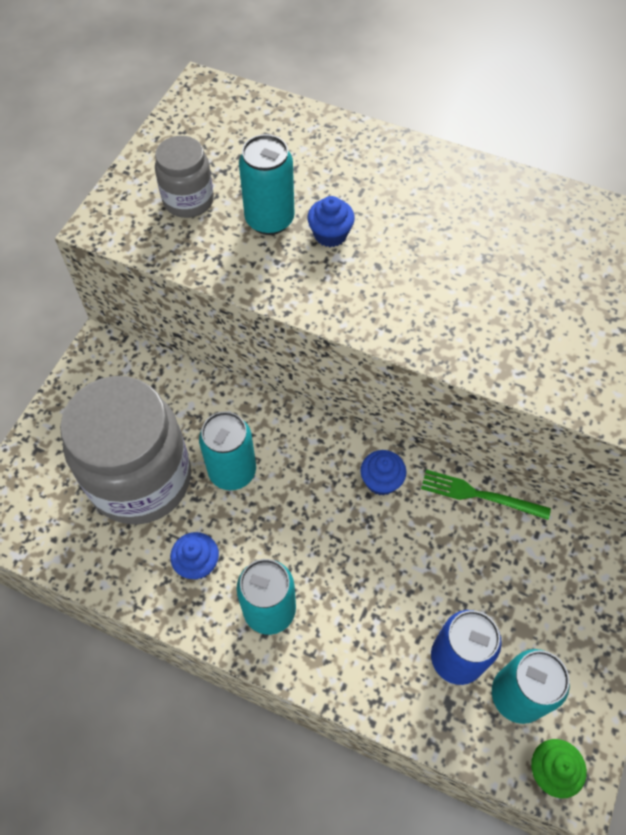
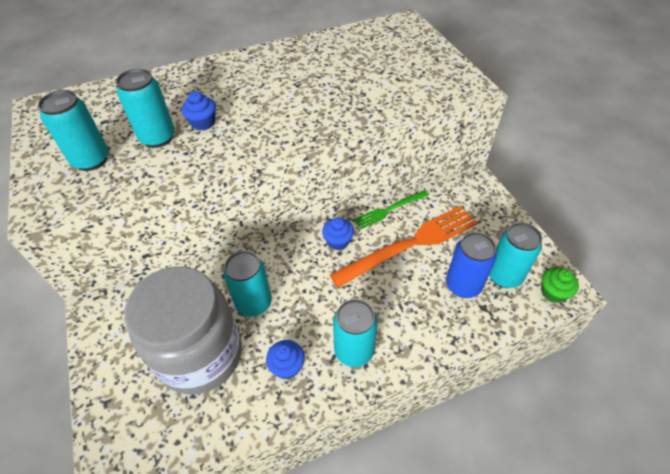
camera: 45 degrees left, 10 degrees down
grey jar [155,136,214,218] -> turquoise can [38,90,109,171]
none -> orange fork [330,206,477,288]

